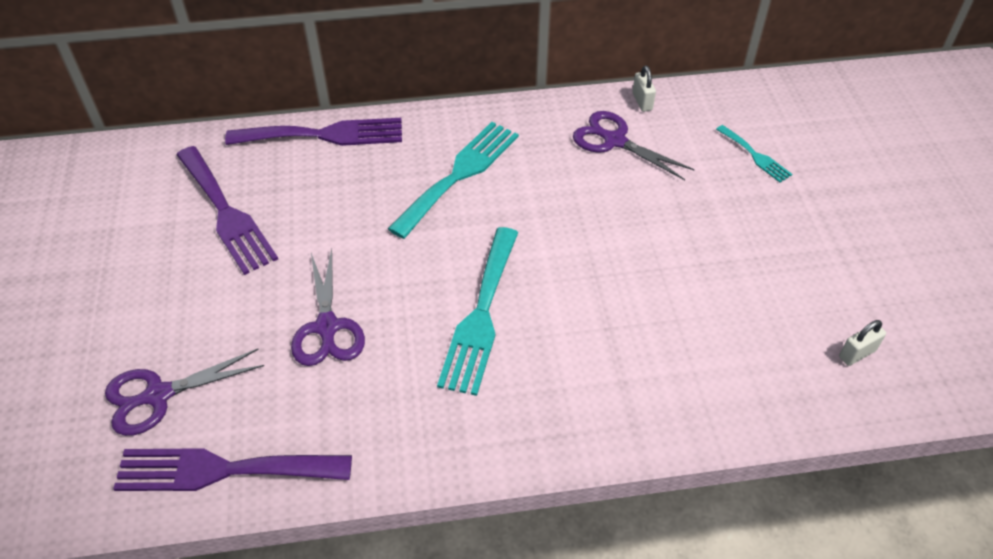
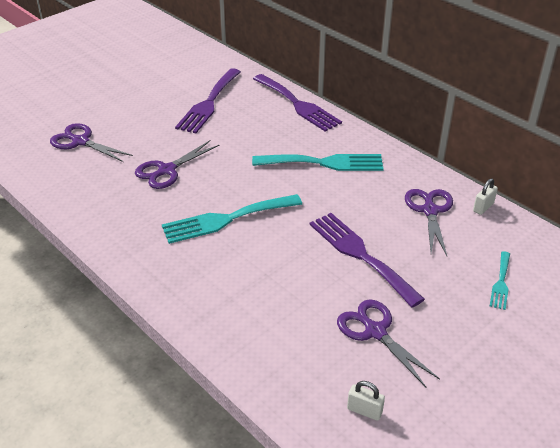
camera: 55 degrees right, 10 degrees down
purple fork [113,448,352,491] -> purple fork moved to [310,213,425,308]
none -> purple scissors [337,299,440,387]

